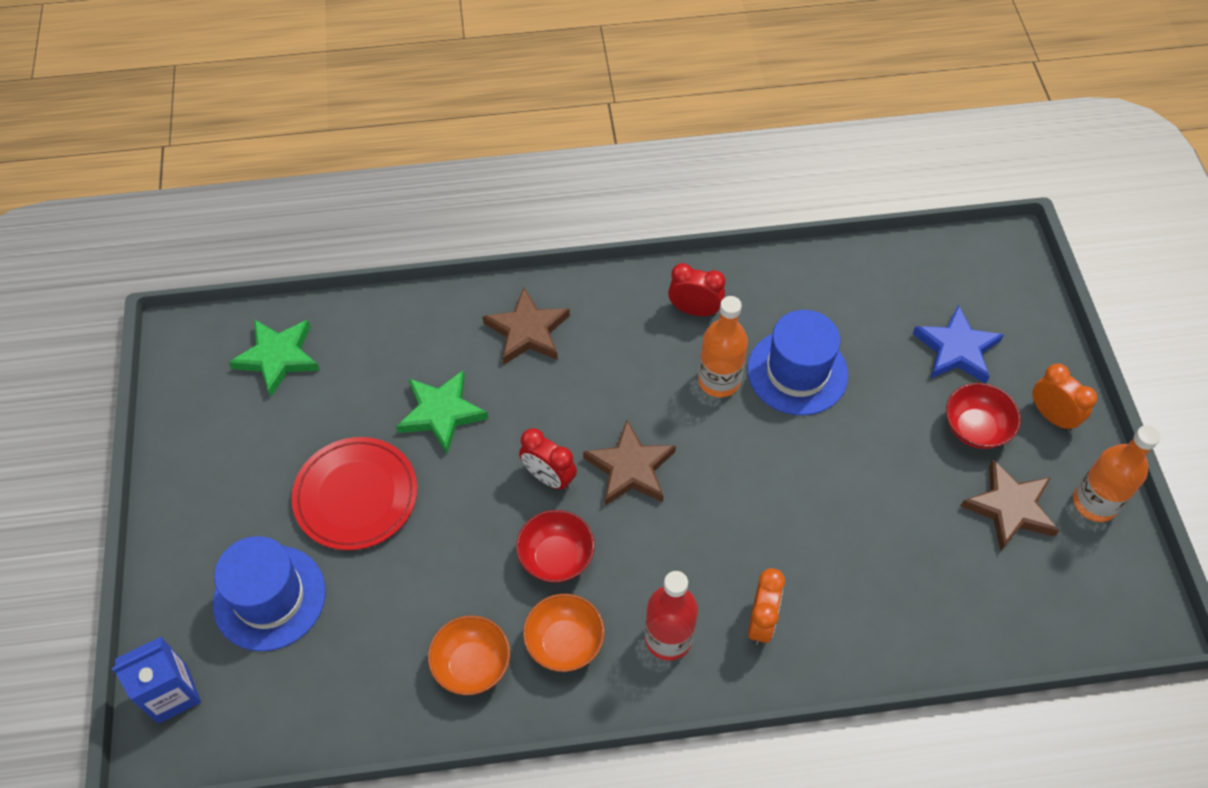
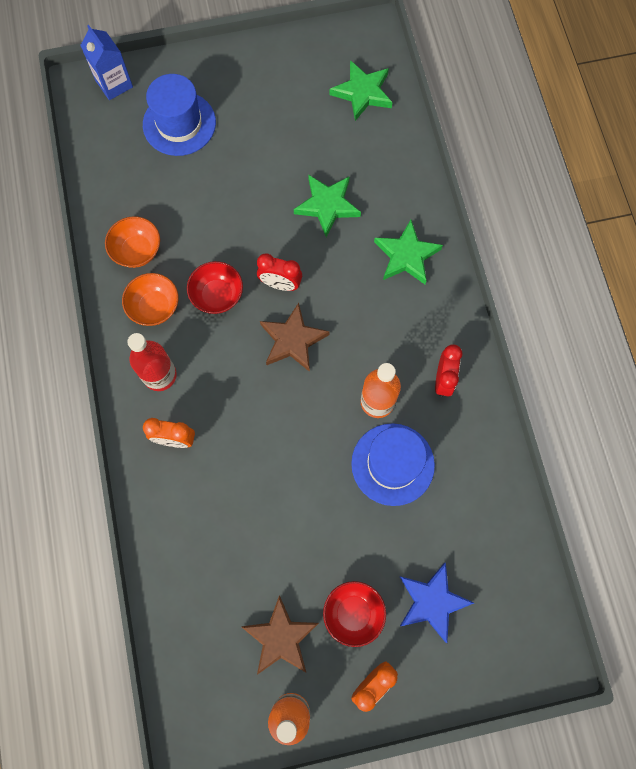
camera: 85 degrees right, 15 degrees up
red plate [291,437,417,550] -> none
brown star [483,287,570,365] -> green star [374,220,443,284]
red clock [519,428,577,491] -> red clock turned 105 degrees counterclockwise [257,253,302,291]

